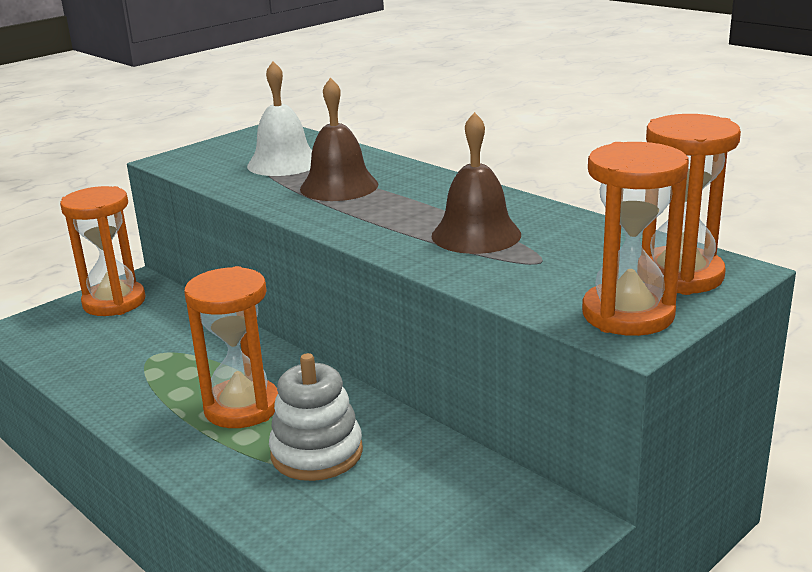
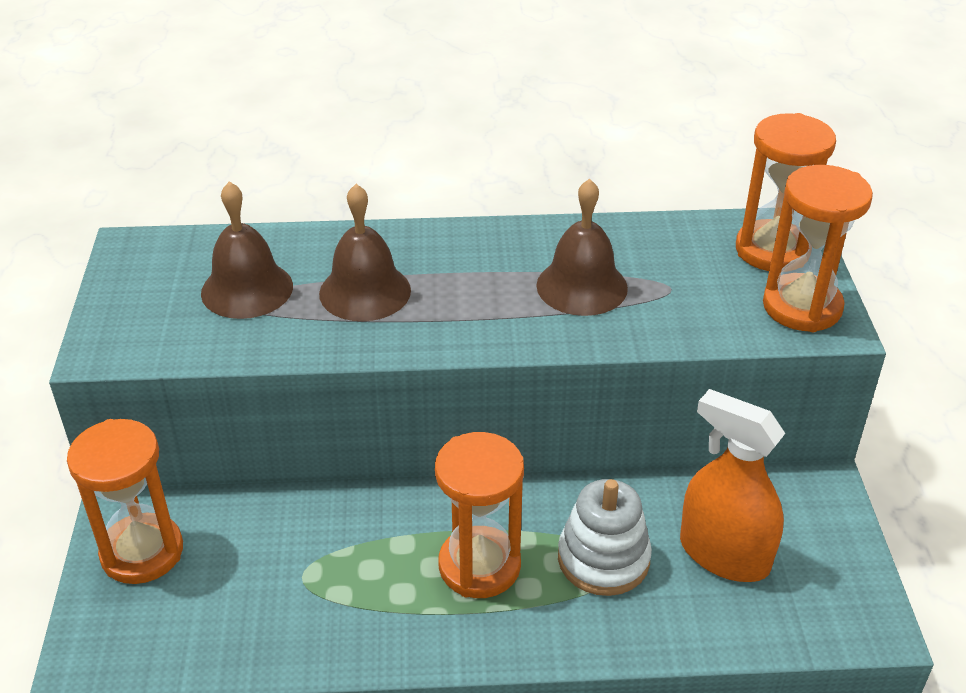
camera: 50 degrees left, 15 degrees up
white bell [247,61,312,176] -> brown bell [201,181,293,319]
none -> orange spray bottle [680,389,785,582]

